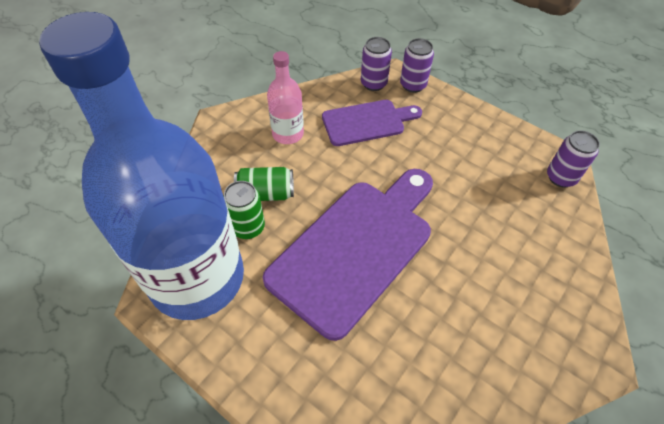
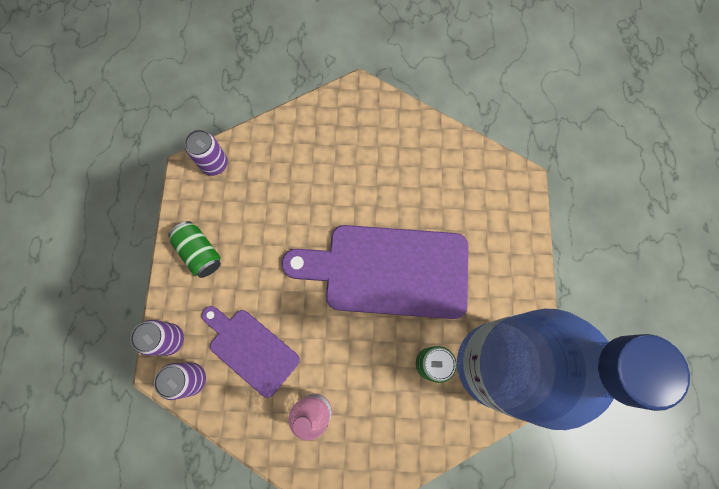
camera: 125 degrees left, 20 degrees up
green can [234,167,294,201] -> green can moved to [168,221,221,278]

